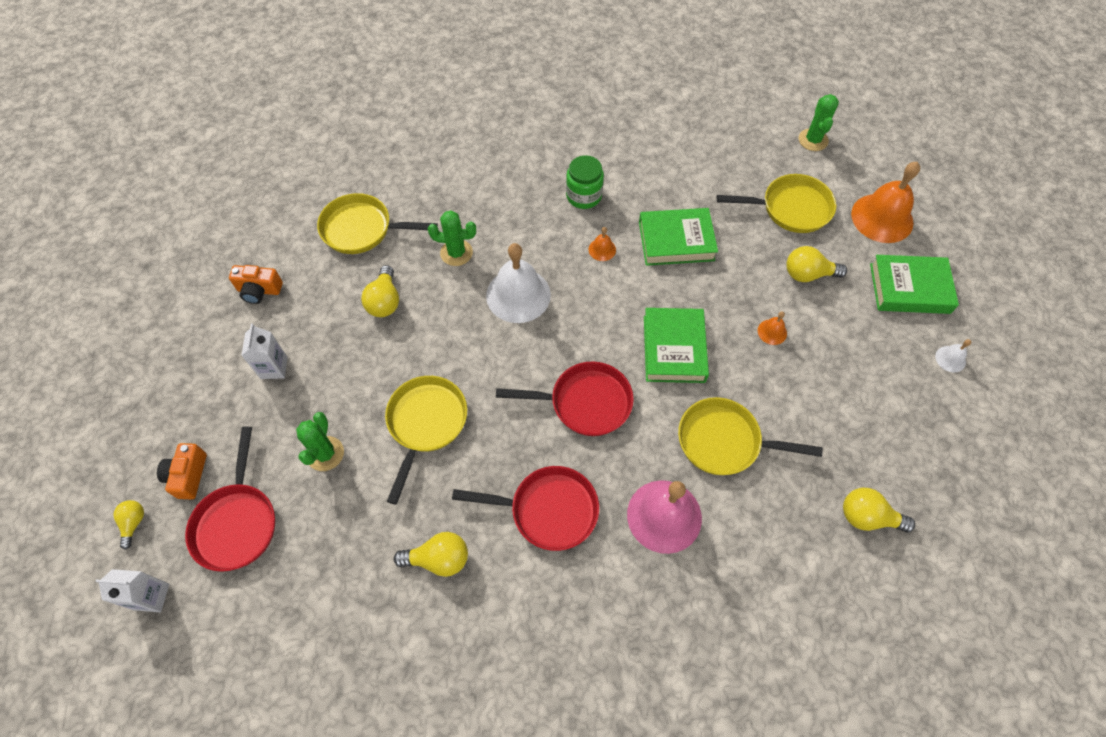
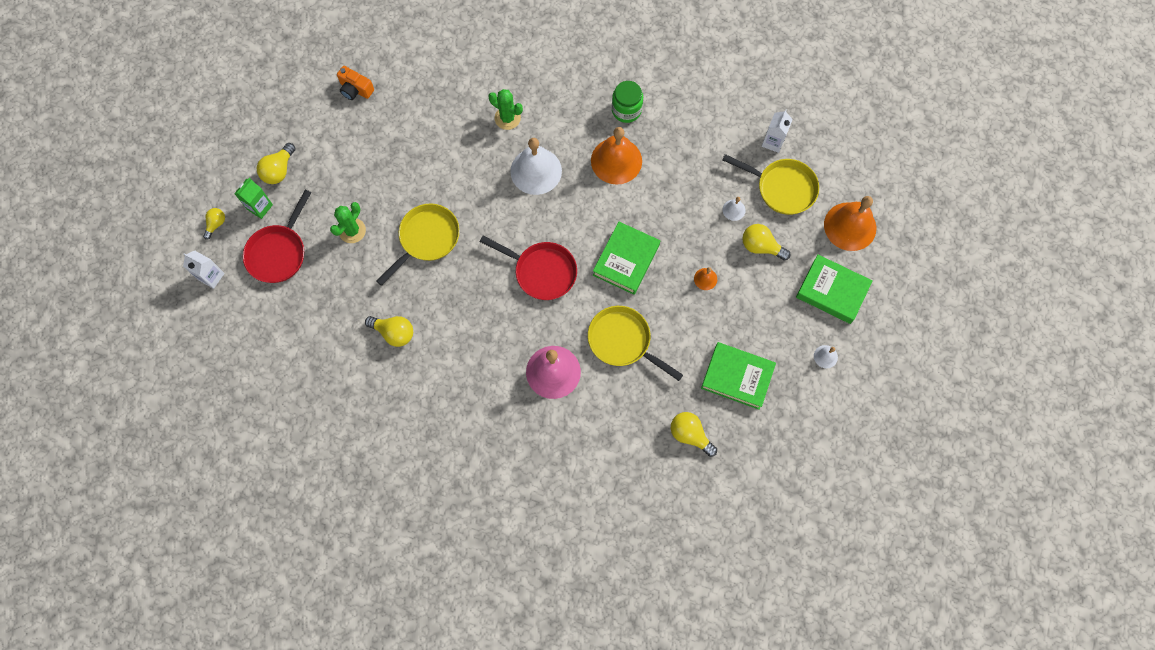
camera: 25 degrees right, 10 degrees up
orange camera [157,443,207,499] -> green carton [234,178,273,219]
white carton [241,324,288,379] -> white carton moved to [762,110,793,153]
yellow pan [317,193,438,254] -> none
yellow light bulb [361,265,399,317] -> yellow light bulb moved to [257,143,296,184]
red pan [452,466,599,551] -> none
orange bell [589,227,616,261] -> orange bell [591,127,642,185], size x2.26
green book [639,208,718,266] -> green book moved to [701,342,776,410]
green cactus [799,94,839,151] -> none
none -> white bell [723,197,746,221]

